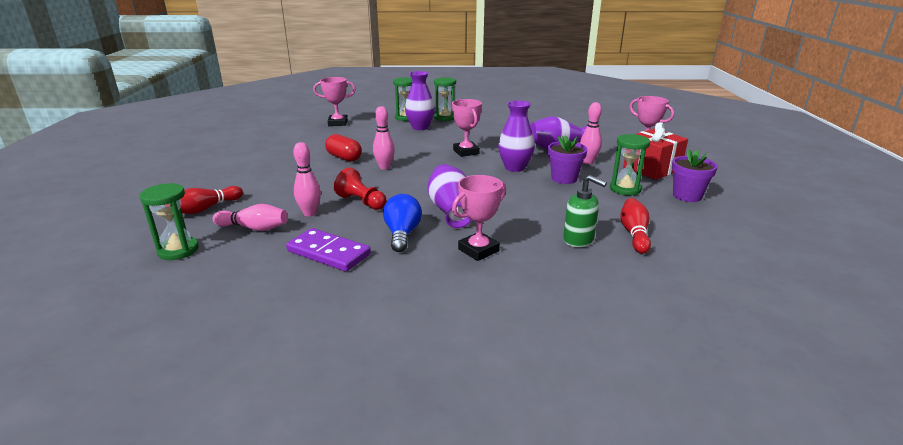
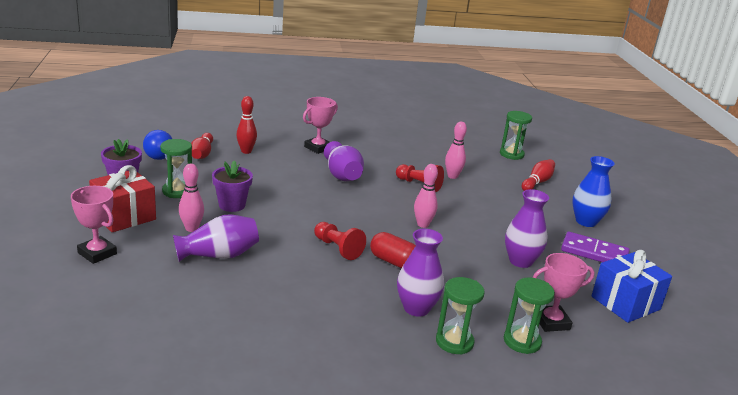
camera: 170 degrees right, 0 degrees up
pink bowling pin [213,204,288,231] -> none
purple domino [286,228,371,271] -> purple domino moved to [561,232,630,262]
red capsule [325,134,362,162] -> red capsule moved to [370,232,416,269]
blue light bulb [383,194,422,252] -> blue light bulb moved to [143,130,172,160]
green hourglass [434,77,456,121] -> green hourglass moved to [504,277,555,354]
pink trophy [452,99,482,157] -> red pawn [314,222,366,260]
purple vase [498,100,535,172] -> purple vase moved to [505,189,549,268]
green soap dispenser [563,175,607,247] -> red bowling pin [236,96,257,154]
none -> blue vase [572,156,614,227]
none -> blue gift [591,250,672,323]

